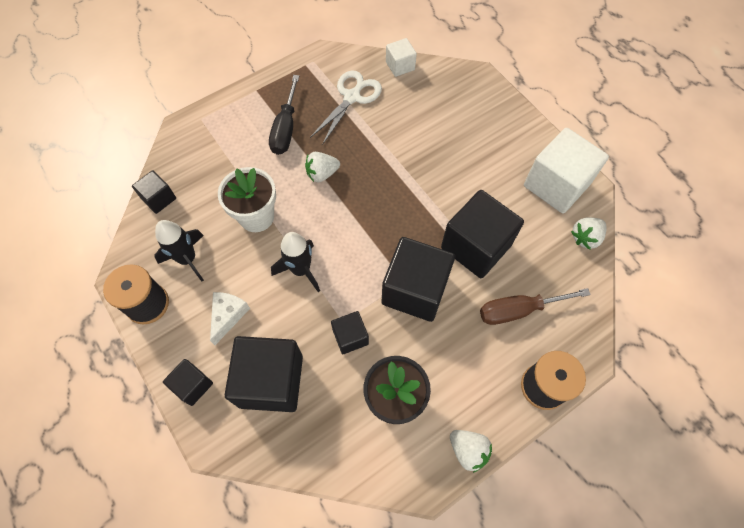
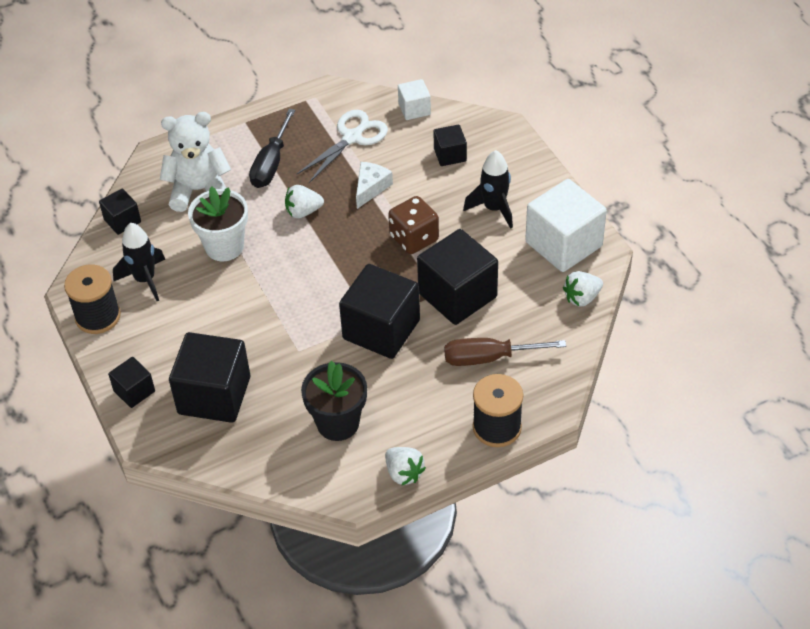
camera: 10 degrees right, 15 degrees down
white cheese [210,292,250,345] -> white cheese moved to [356,162,393,209]
black rocket [271,232,320,292] -> black rocket moved to [463,150,513,229]
black cube [331,311,369,354] -> black cube moved to [433,125,467,166]
none -> white teddy bear [160,112,231,212]
none -> brown dice [388,196,439,254]

